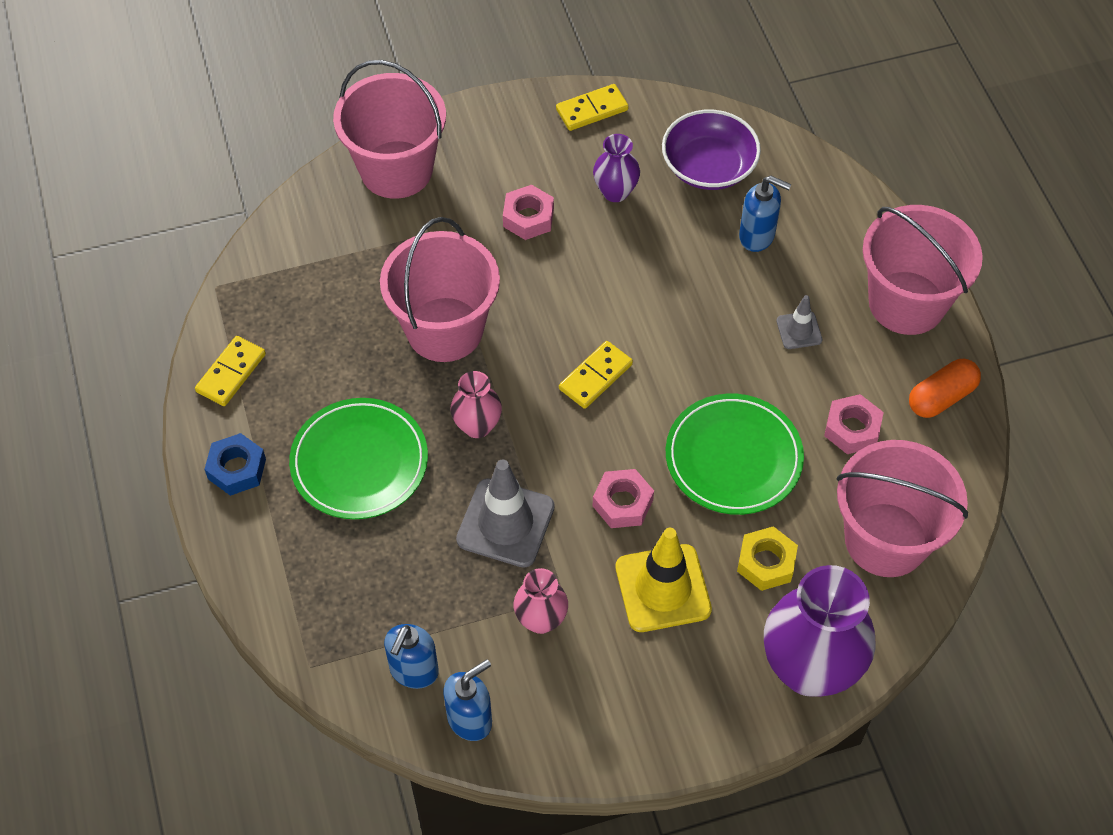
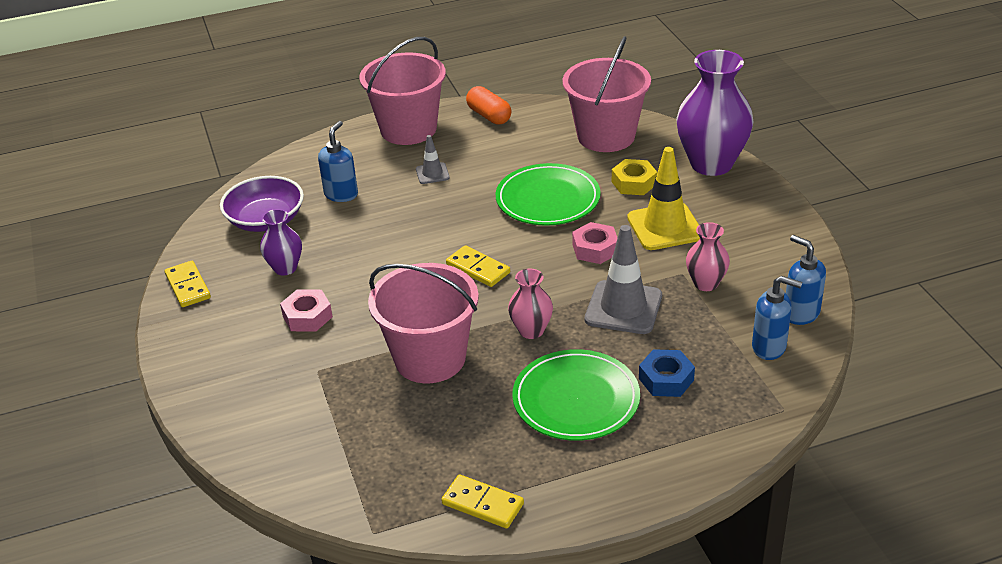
camera: 90 degrees left, 20 degrees down
blue nut [204,433,266,496] -> blue nut moved to [639,349,695,397]
pink bucket [333,60,446,199] -> none
pink nut [824,394,884,454] -> none

